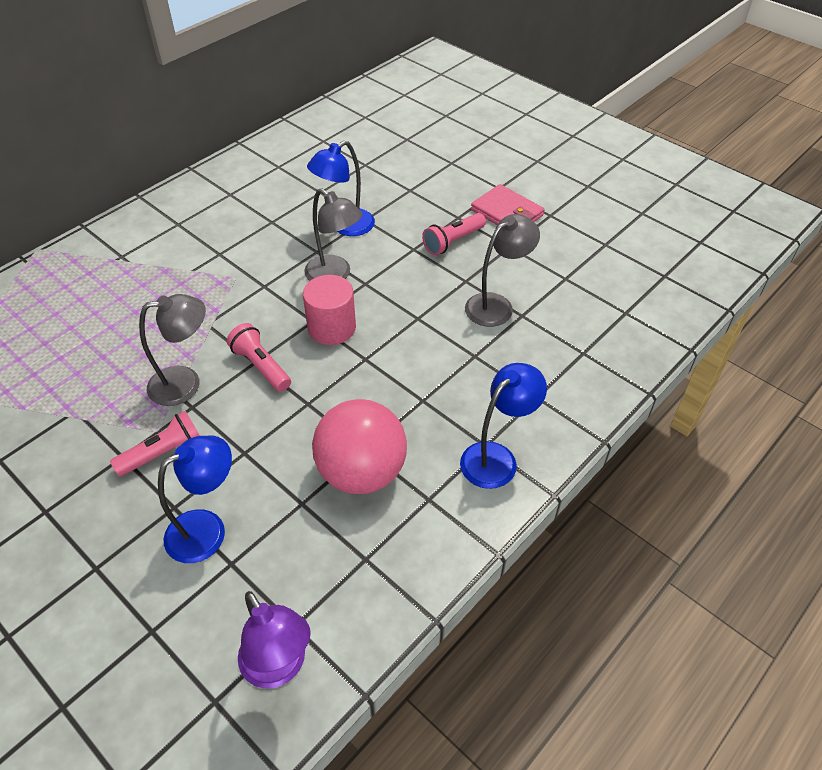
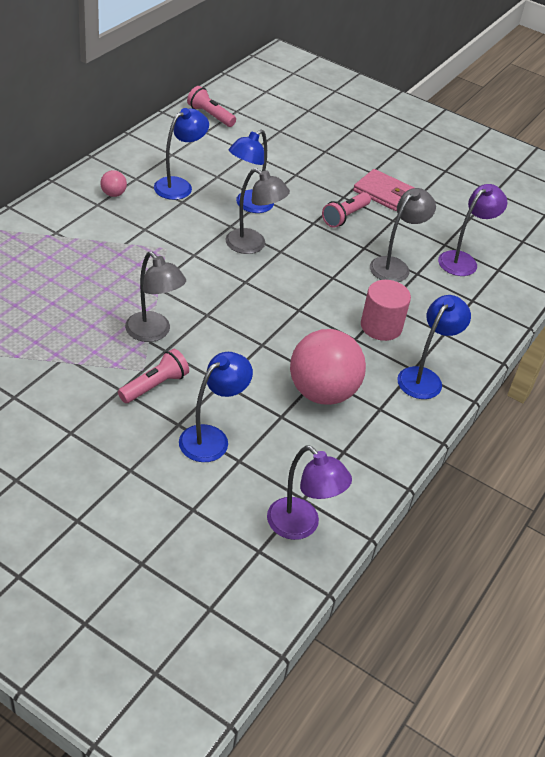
camera: 15 degrees left, 5 degrees down
grey lamp [139,294,206,406] -> grey lamp turned 75 degrees clockwise [125,251,186,342]
pink flashlight [227,323,291,392] -> pink flashlight moved to [187,86,236,127]
pink cylinder [303,275,356,345] -> pink cylinder moved to [361,280,411,341]
none -> pink ball [100,170,127,197]
none -> blue lamp [154,108,209,200]
none -> purple lamp [438,184,507,276]

